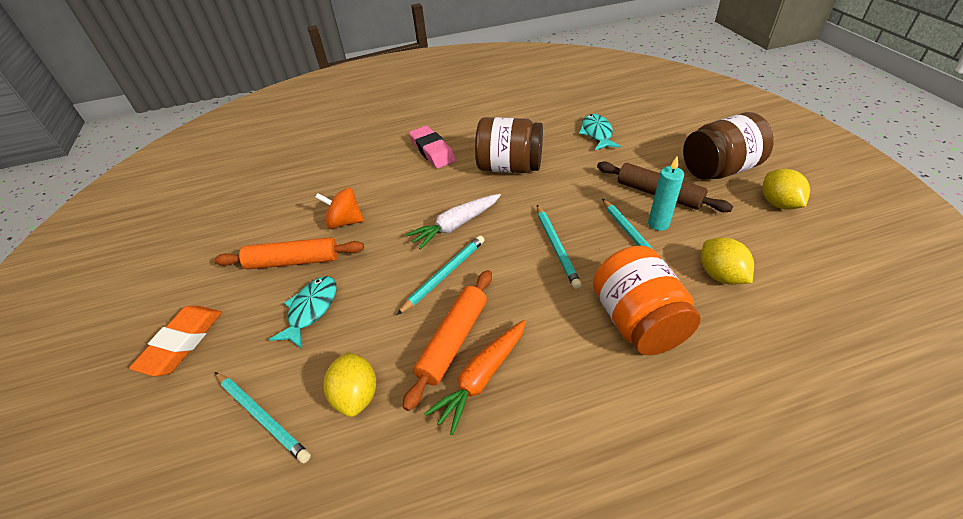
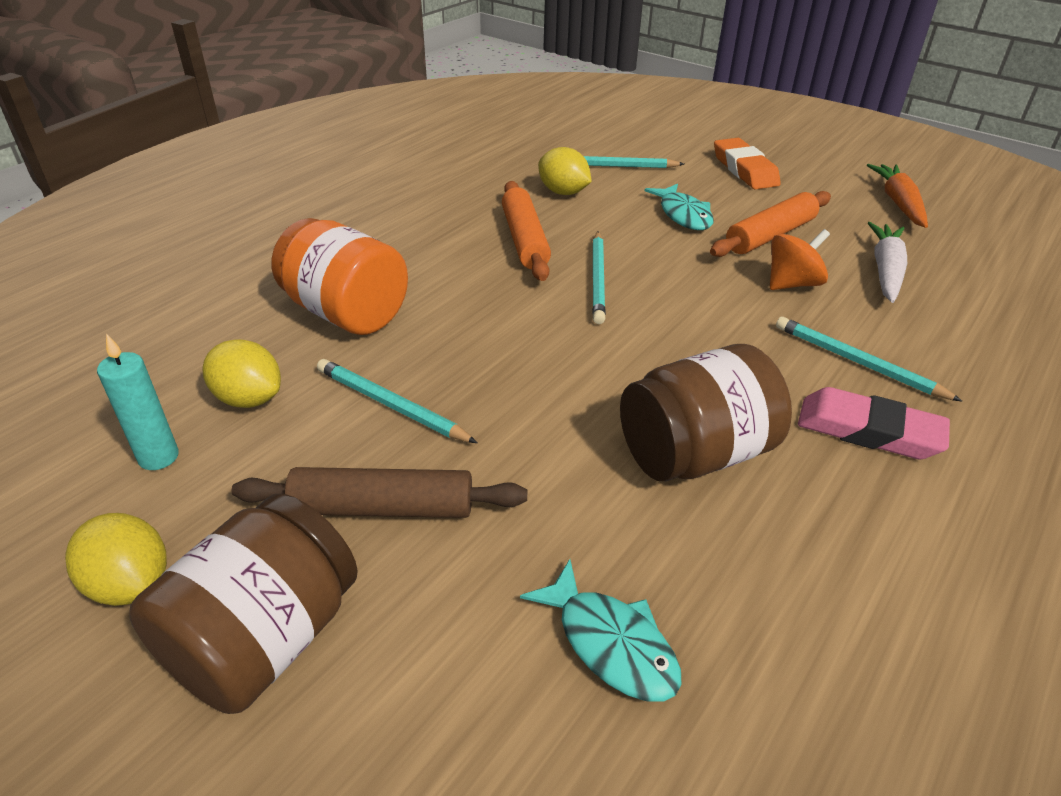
camera: 140 degrees right, 5 degrees down
white carrot [406,194,501,249] -> white carrot moved to [868,222,907,303]
orange carrot [424,320,526,435] -> orange carrot moved to [867,164,928,228]
turquoise pencil [537,205,582,289] -> turquoise pencil moved to [776,317,962,401]
turquoise candle [648,156,684,231] -> turquoise candle moved to [97,334,179,470]

